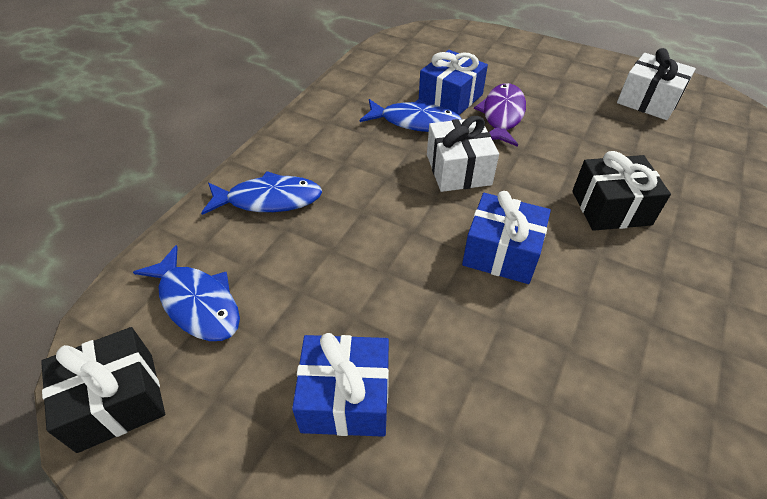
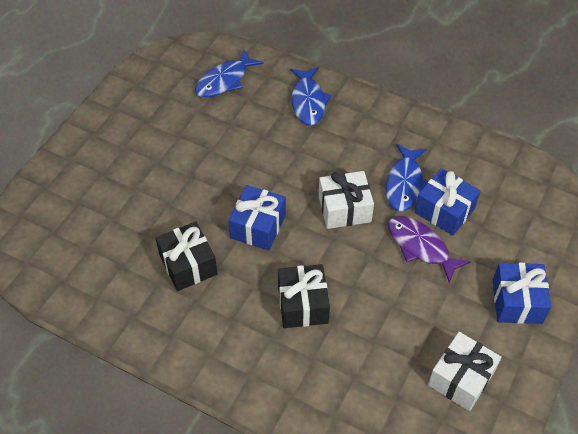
camera: 90 degrees right, 5 degrees up
black gift [41,327,165,453] -> black gift moved to [156,222,218,291]
blue gift [292,333,389,437] -> blue gift moved to [492,263,551,324]
purple fish [474,83,526,147] -> purple fish turned 150 degrees counterclockwise [388,216,471,283]

